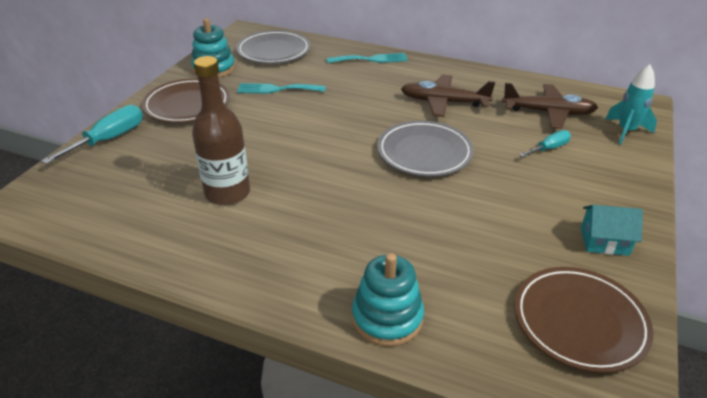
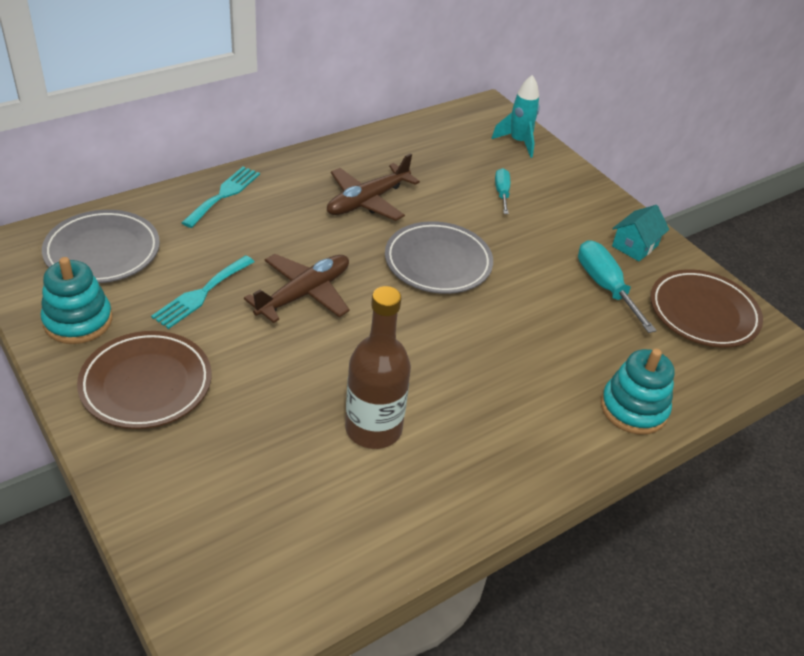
camera: 60 degrees left, 5 degrees up
turquoise screwdriver [41,105,143,164] -> turquoise screwdriver moved to [578,240,657,333]
brown plane [502,83,598,129] -> brown plane moved to [244,254,350,323]

